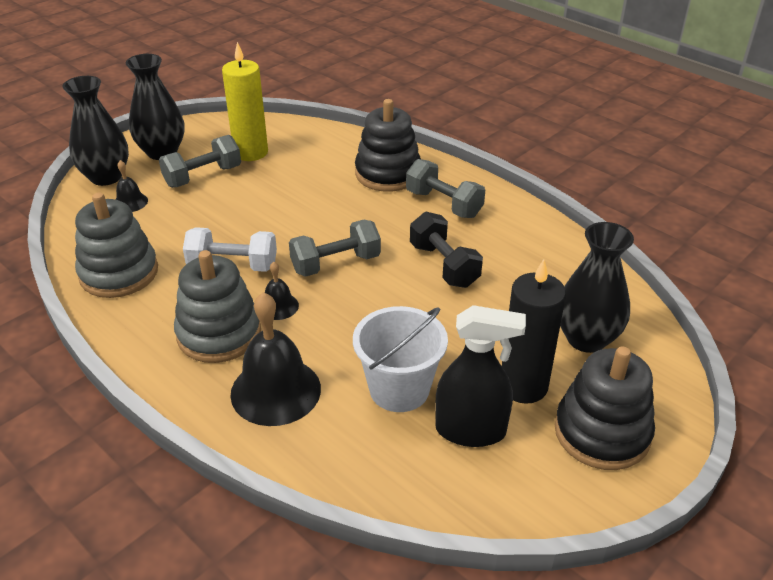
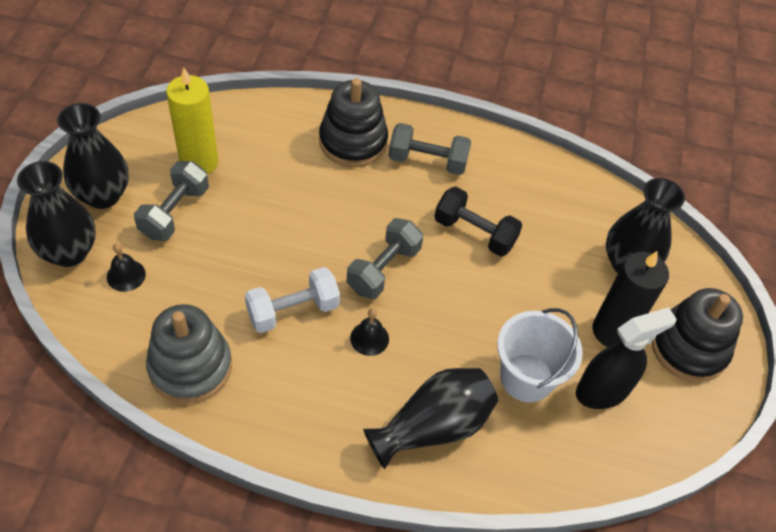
camera: 35 degrees left, 15 degrees up
grey stacking toy [174,250,261,363] -> none
black bell [230,292,321,426] -> black vase [363,368,498,469]

